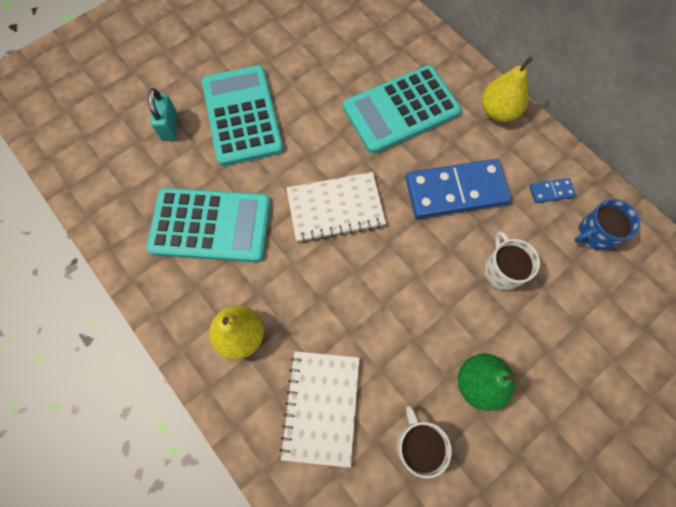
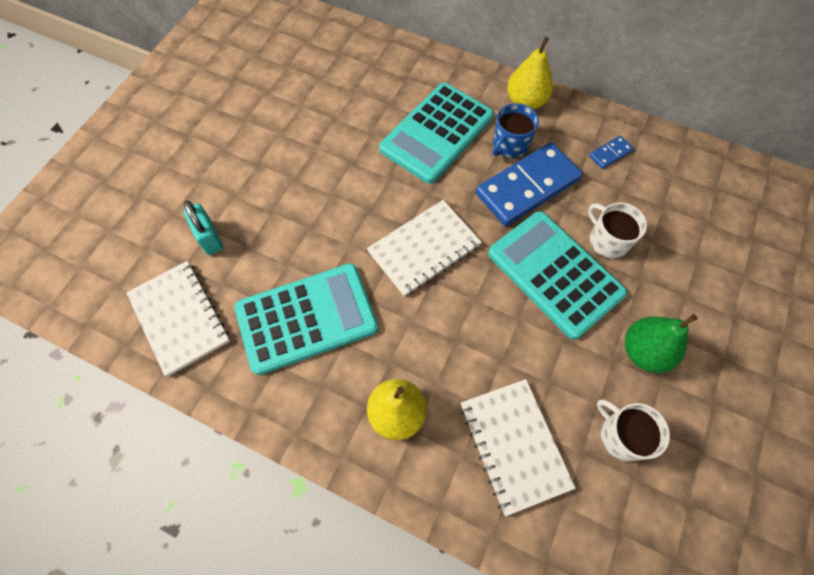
camera: 25 degrees left, 5 degrees down
turquoise calculator [202,65,284,166] -> turquoise calculator moved to [488,211,627,340]
blue mug [575,199,640,251] -> blue mug moved to [493,103,539,158]
none -> white notebook [126,261,230,376]

